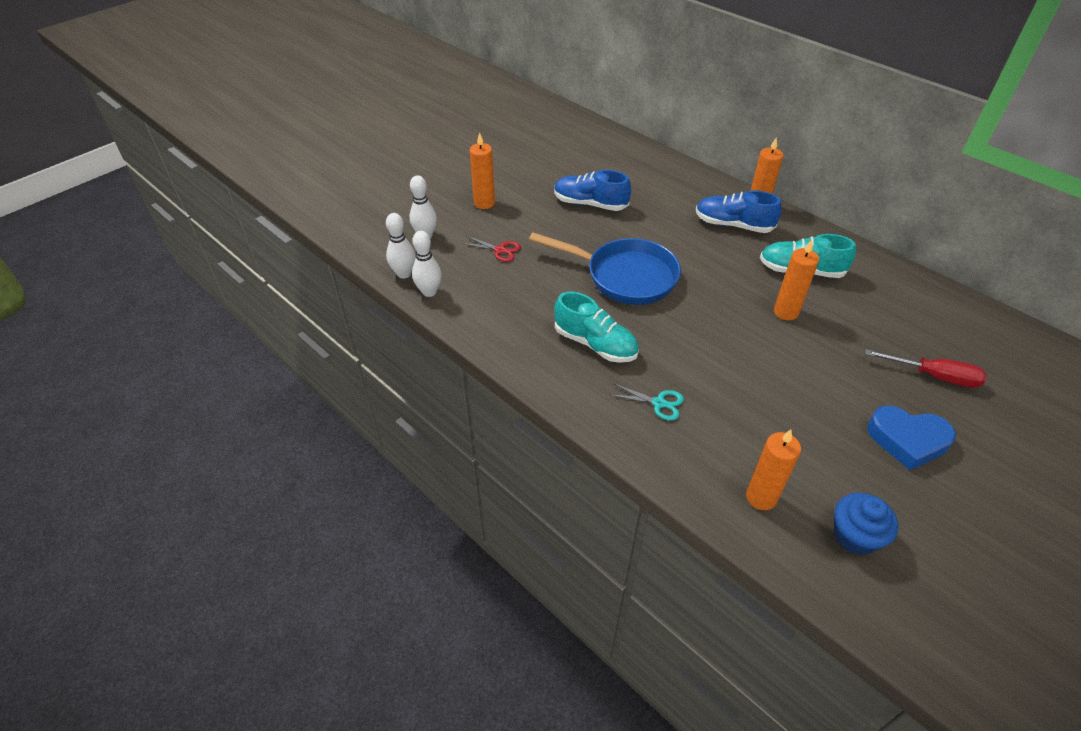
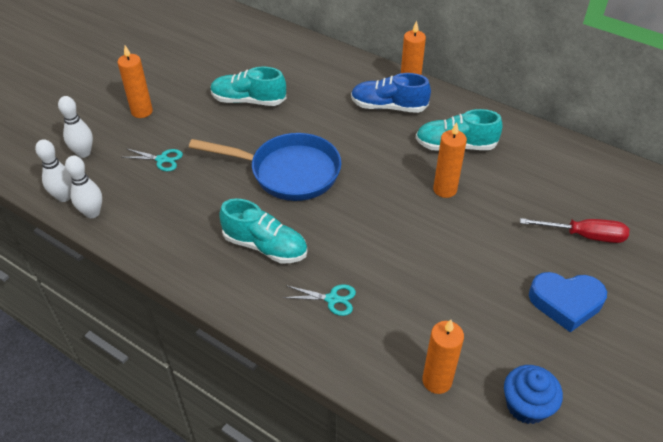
camera: 10 degrees left, 0 degrees up
red scissors [461,236,521,262] -> turquoise scissors [121,149,183,171]
blue shoe [554,170,631,211] -> turquoise shoe [211,67,286,106]

